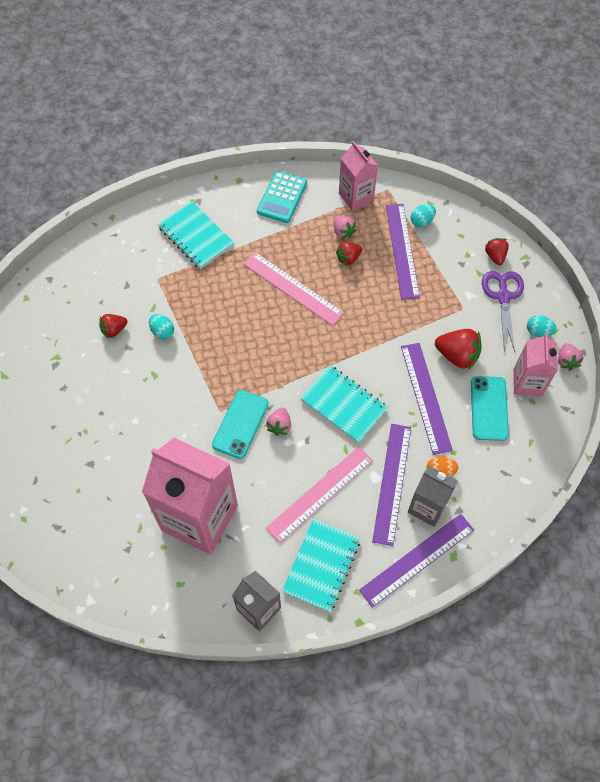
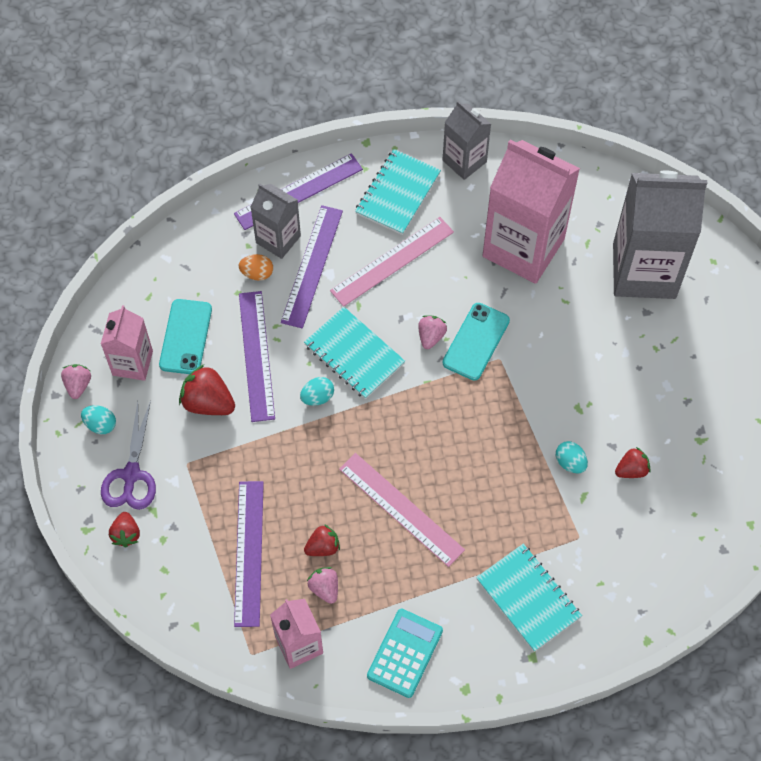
camera: 175 degrees left, 0 degrees up
turquoise egg [411,204,436,227] -> turquoise egg moved to [300,377,334,406]
none -> grey carton [613,170,707,299]

